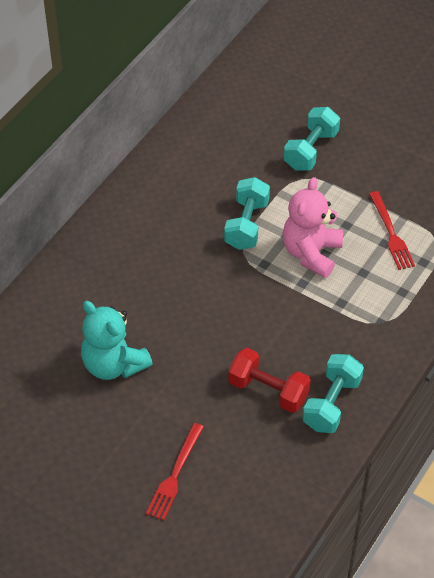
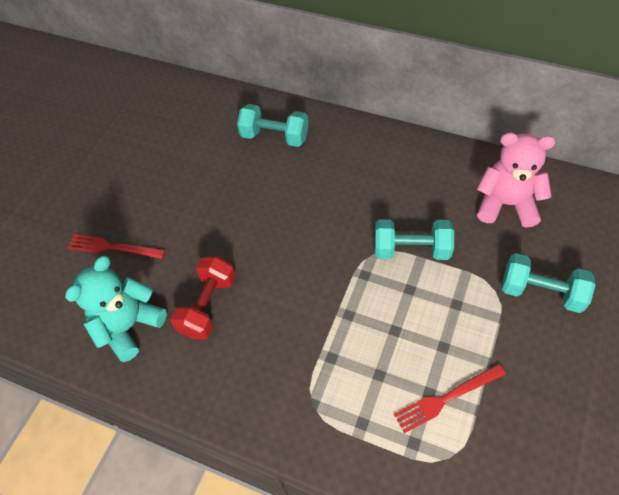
camera: 85 degrees right, 5 degrees up
turquoise teddy bear [81,301,153,380] -> turquoise teddy bear moved to [65,256,167,362]
pink teddy bear [282,177,343,278] -> pink teddy bear moved to [477,133,555,228]
turquoise dumbbell [302,354,364,433] -> turquoise dumbbell moved to [237,104,308,147]

